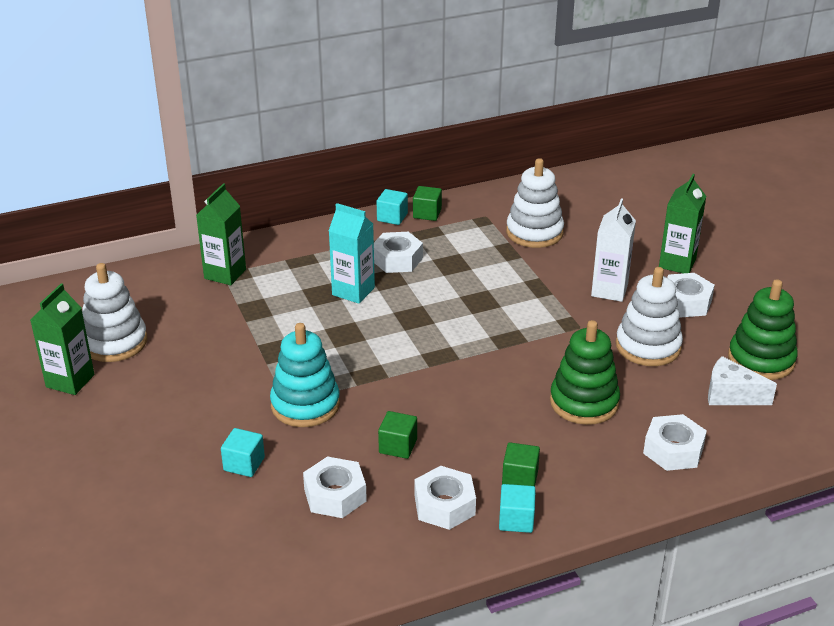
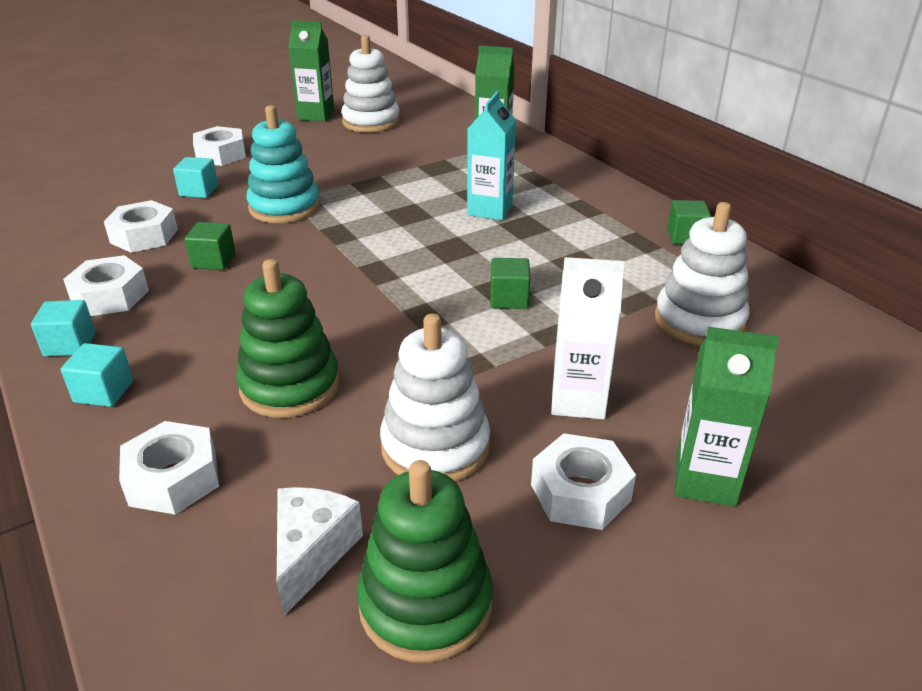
camera: 80 degrees right, 0 degrees up
white nut [374,232,423,273] -> white nut moved to [193,126,246,166]
turquoise cube [377,189,408,225] -> turquoise cube moved to [61,343,133,407]
green cube [502,442,540,487] -> green cube moved to [491,258,530,309]

